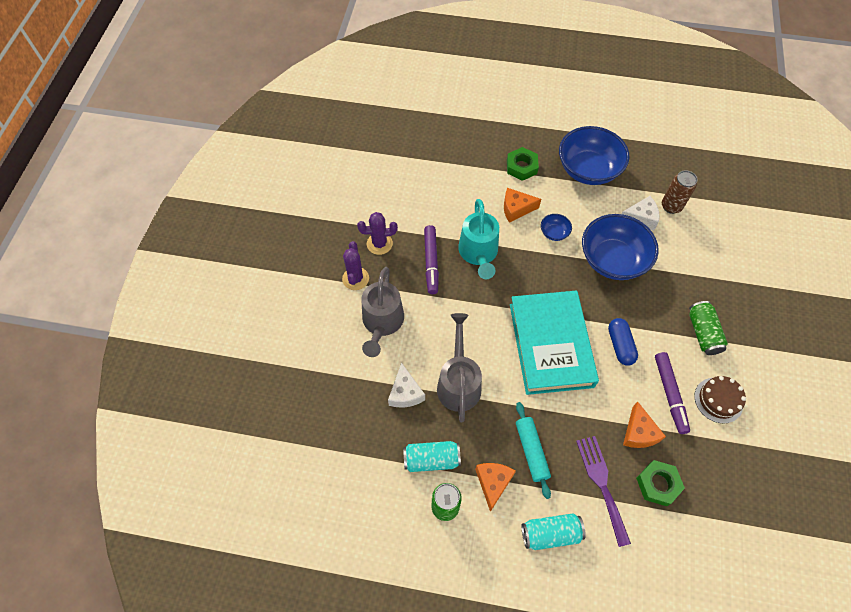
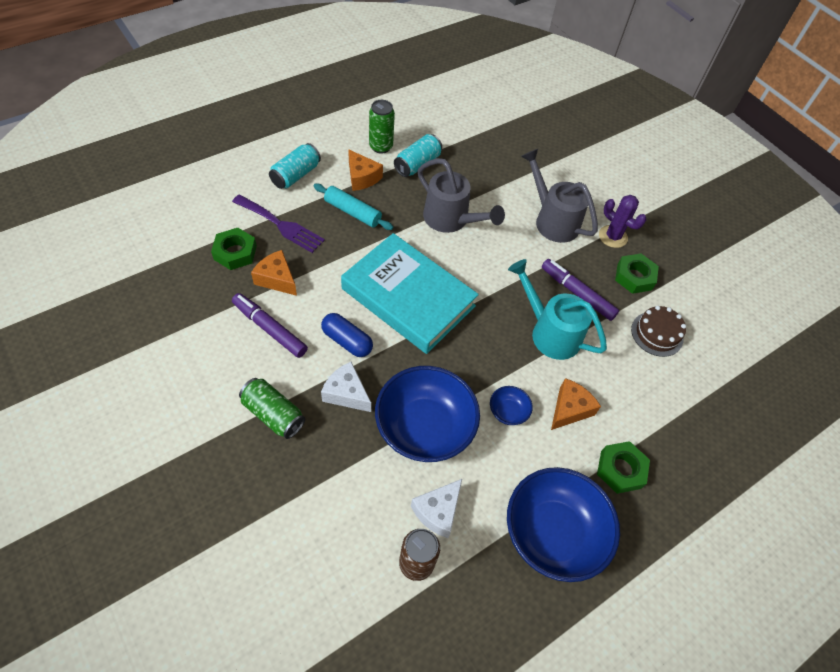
camera: 130 degrees right, 5 degrees down
purple cactus [357,212,398,255] -> green nut [615,253,659,294]
white cheese [388,362,425,408] -> white cheese moved to [321,362,371,412]
brown cake [694,376,746,423] -> brown cake moved to [631,306,686,357]

